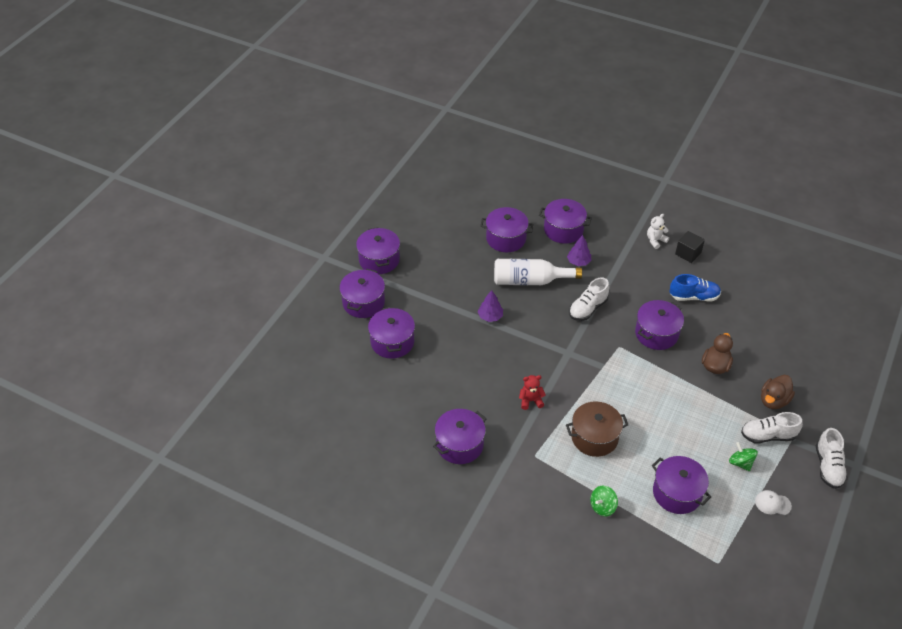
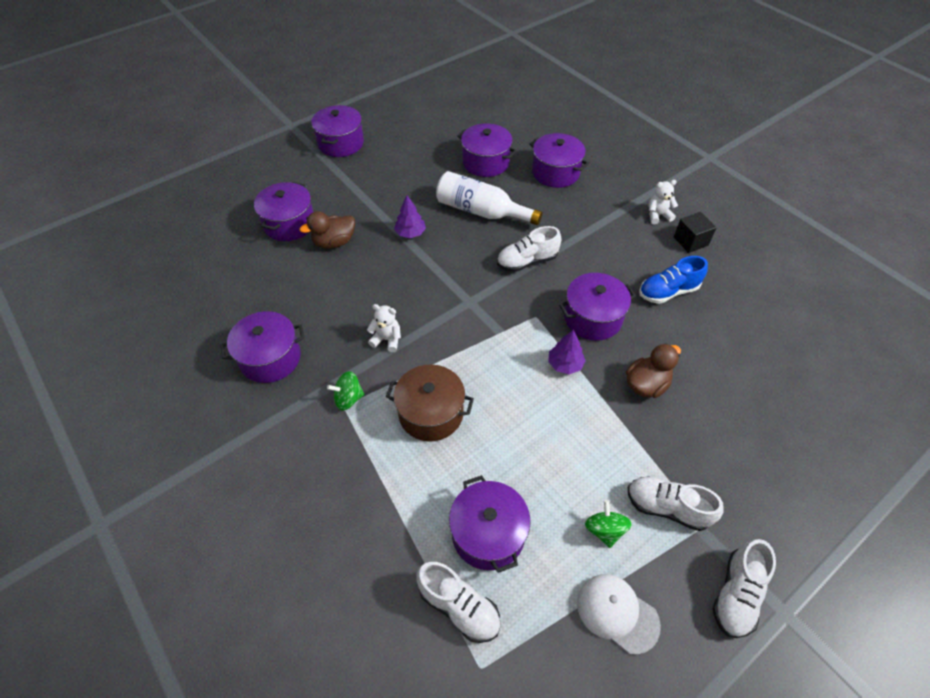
camera: 25 degrees right, 5 degrees up
purple pot [339,269,385,318] -> none
red teddy bear [519,375,546,410] -> white teddy bear [367,304,401,352]
purple tree [567,235,592,266] -> purple tree moved to [548,329,586,374]
green spinning top [590,486,618,516] -> green spinning top moved to [327,371,365,410]
blue shoe [670,274,721,301] -> blue shoe turned 135 degrees clockwise [639,256,708,304]
white cap [755,490,792,515] -> white cap [577,574,661,655], size x1.50
brown duck [761,375,795,409] -> brown duck moved to [300,211,355,249]
none -> white shoe [417,562,500,643]

